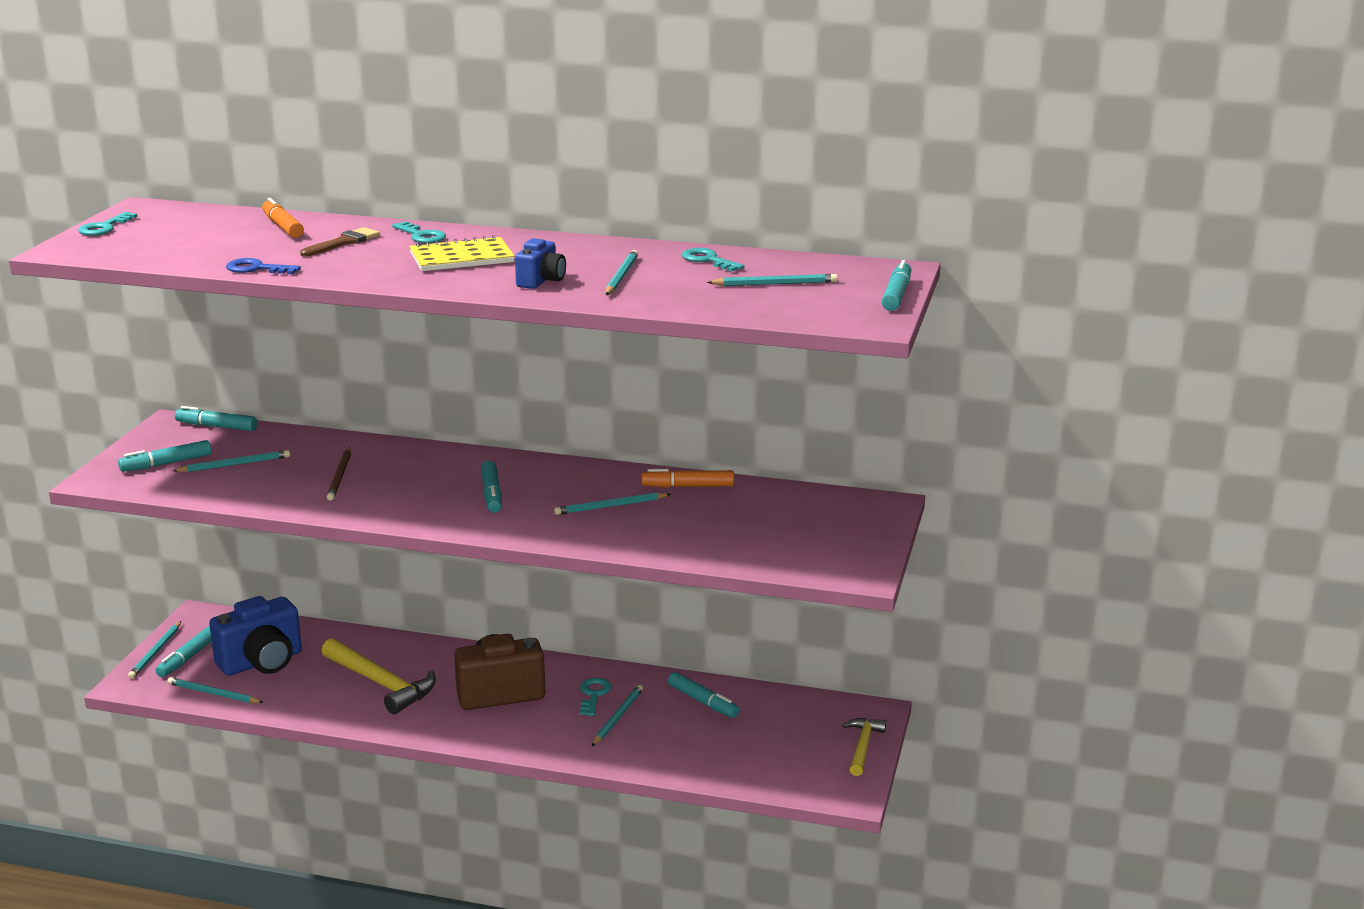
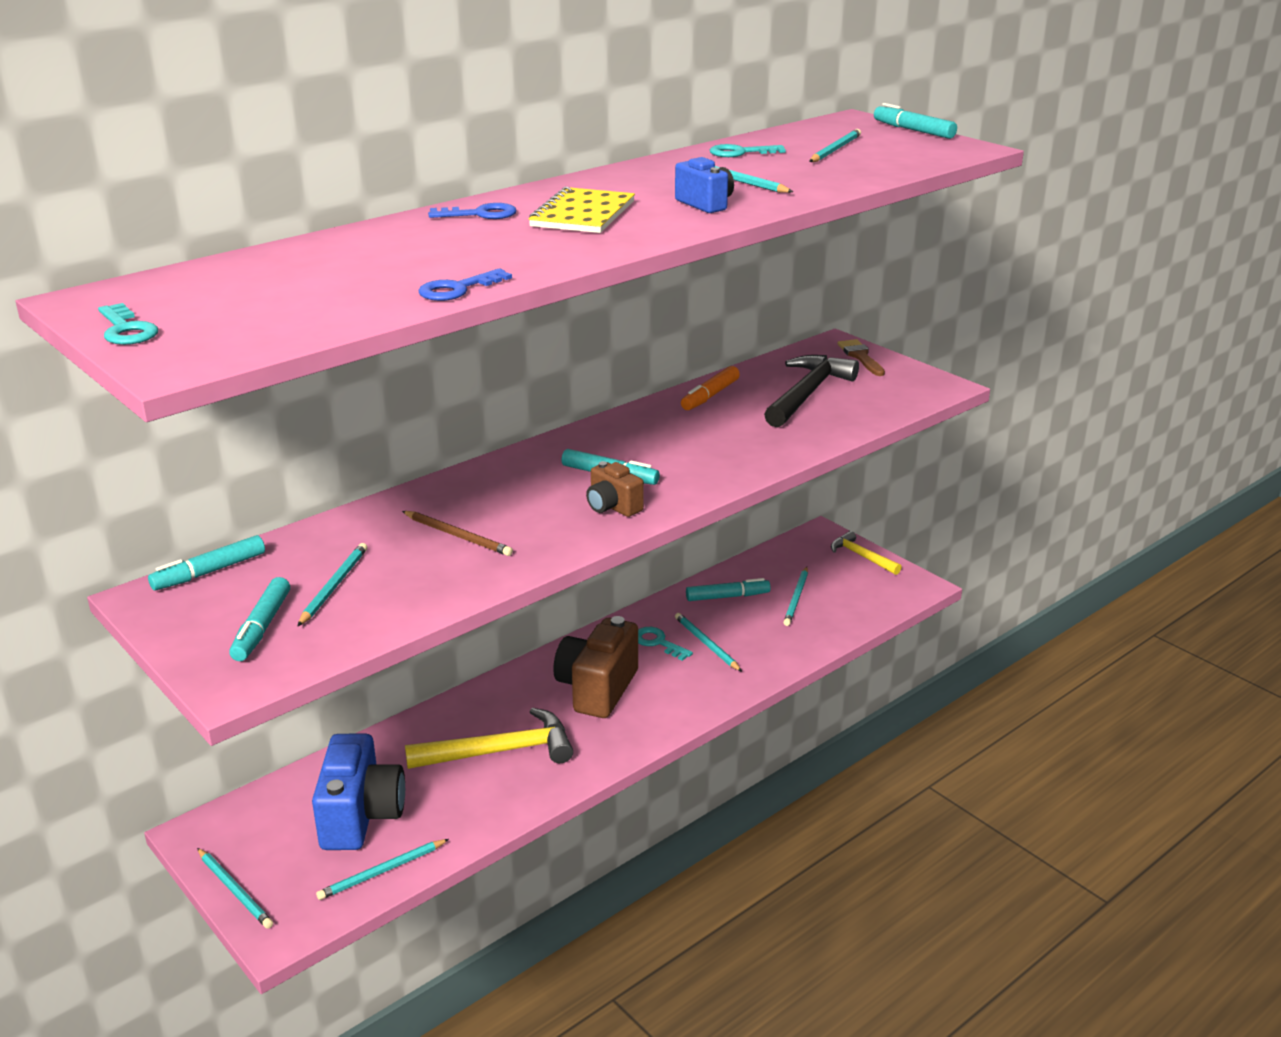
camera: 55 degrees left, 5 degrees up
turquoise marker [155,626,212,677] -> none
orange marker [262,198,304,238] -> none
brown brush [300,227,380,257] -> brown brush moved to [837,339,885,376]
turquoise key [392,221,446,243] -> blue key [428,203,517,219]
turquoise pencil [554,492,671,515] -> turquoise pencil moved to [783,567,808,626]
none -> brown camera [586,461,644,517]
none -> black hammer [764,355,859,427]

